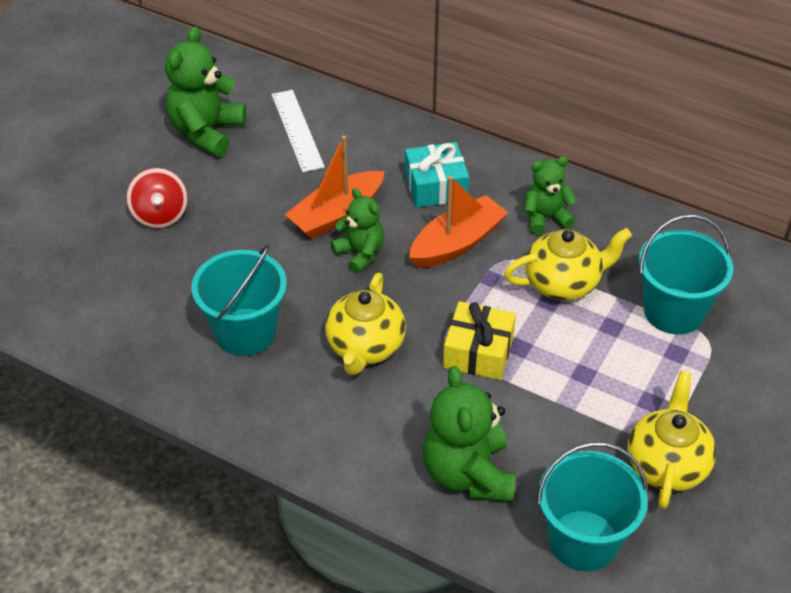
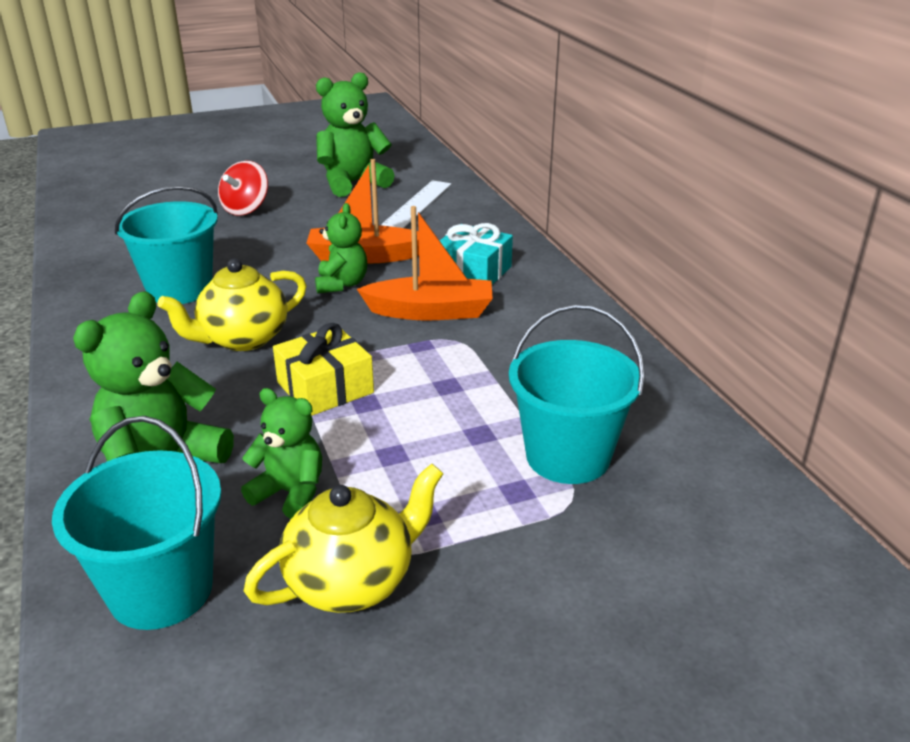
camera: 40 degrees right, 15 degrees down
yellow teapot [504,228,632,301] -> none
green teddy bear [524,156,577,235] -> green teddy bear moved to [241,388,322,519]

